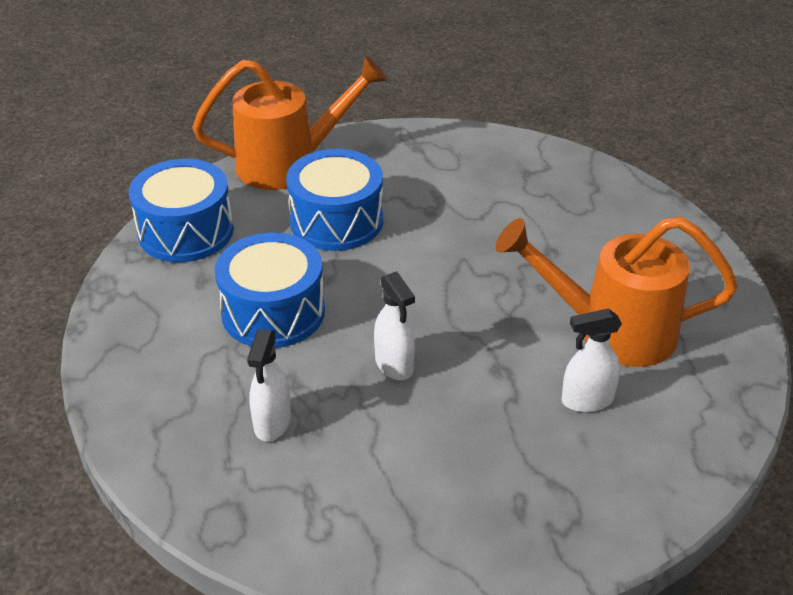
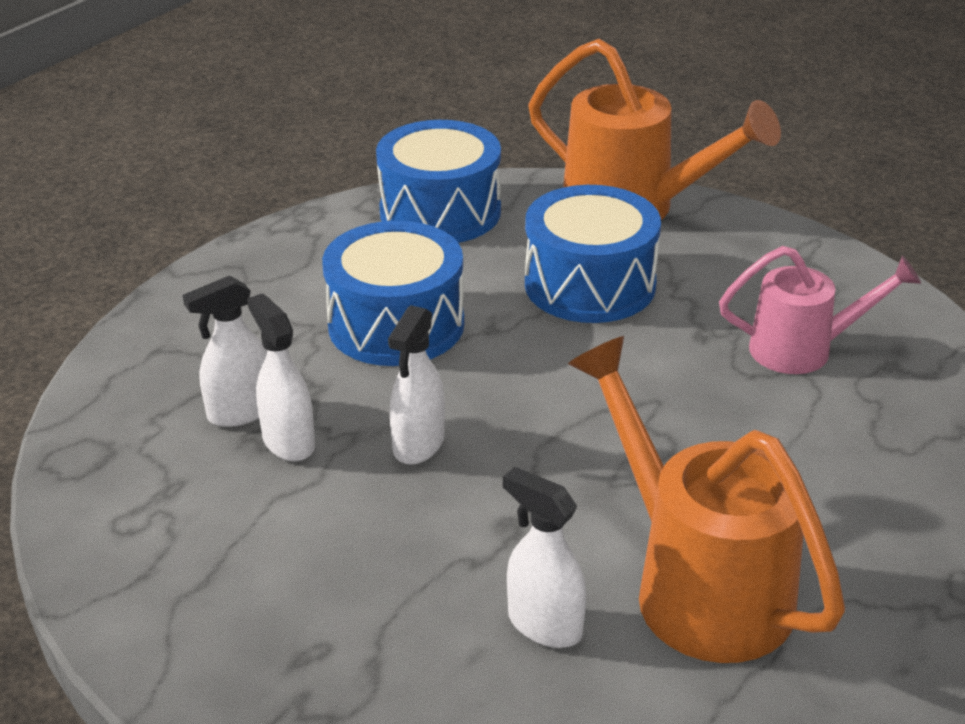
camera: 50 degrees right, 5 degrees down
none -> white spray bottle [247,293,315,461]
none -> pink watering can [719,246,921,374]

